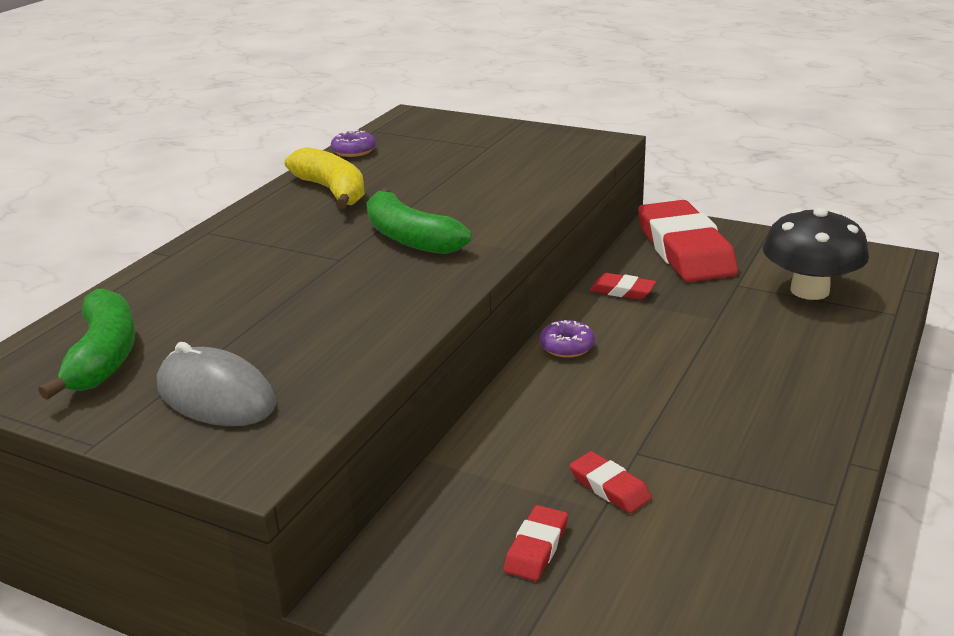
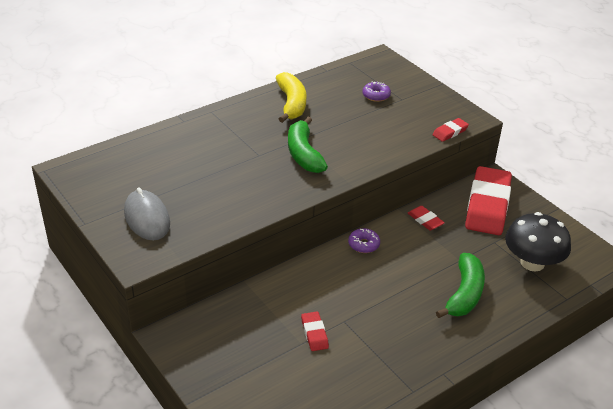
camera: 25 degrees right, 10 degrees up
green banana [38,289,135,400] -> green banana moved to [436,253,485,318]
purple donut [331,130,376,157] -> purple donut moved to [363,81,391,102]
red eraser [504,505,568,581] -> red eraser moved to [432,118,469,142]

